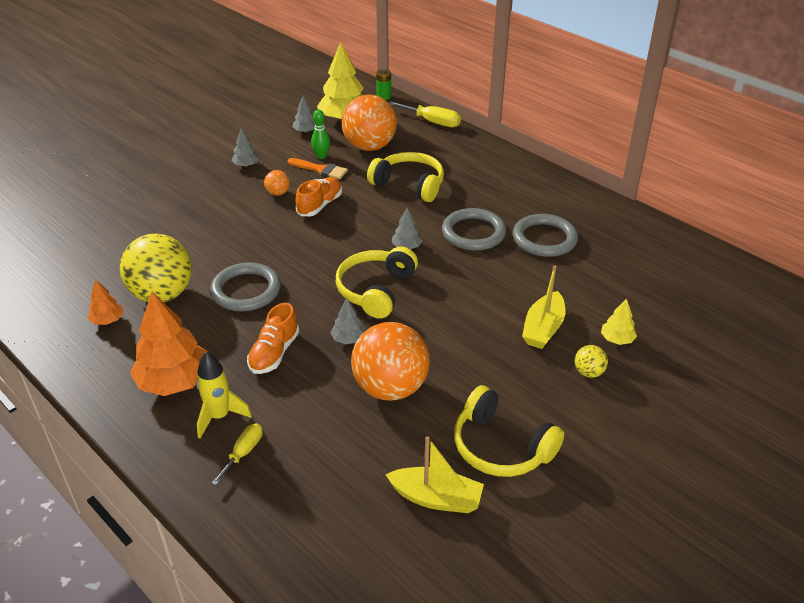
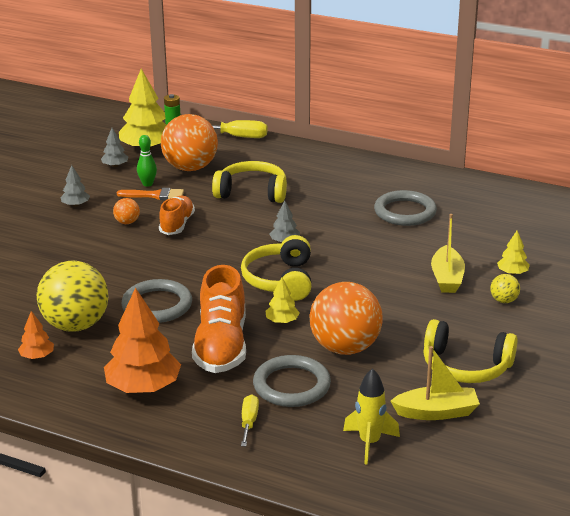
camera: 20 degrees left, 10 degrees down
yellow rocket [196,352,252,439] -> yellow rocket moved to [343,368,400,465]
orange shoe [247,303,299,374] -> orange shoe [192,265,246,373], size x1.64
grey tree [330,298,366,344] -> yellow tree [266,277,300,324]
grey ring [442,208,506,251] -> grey ring moved to [253,355,331,407]

